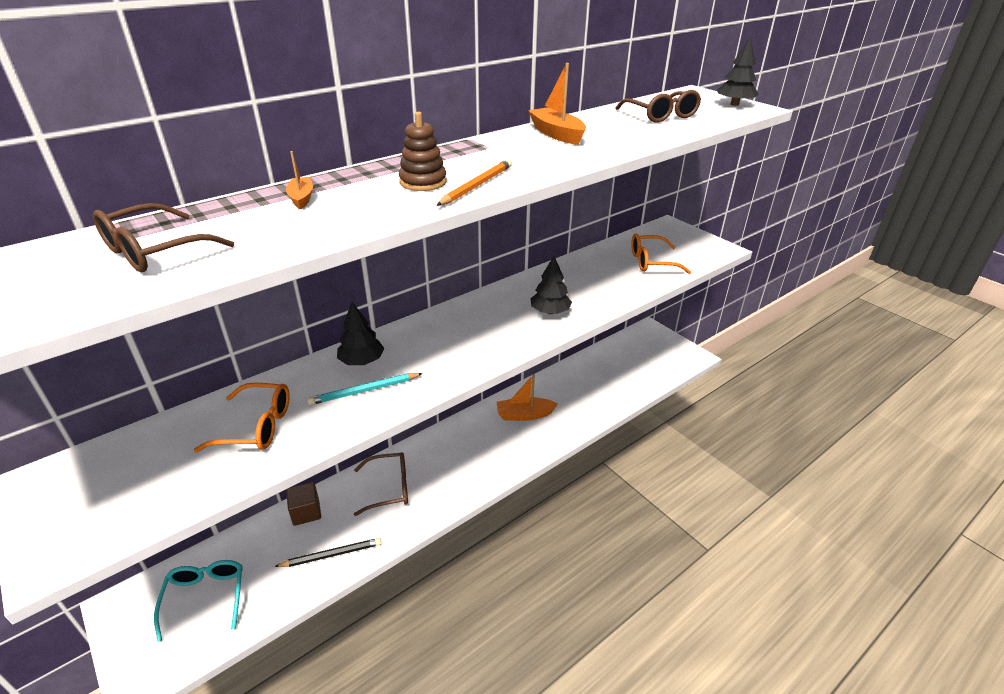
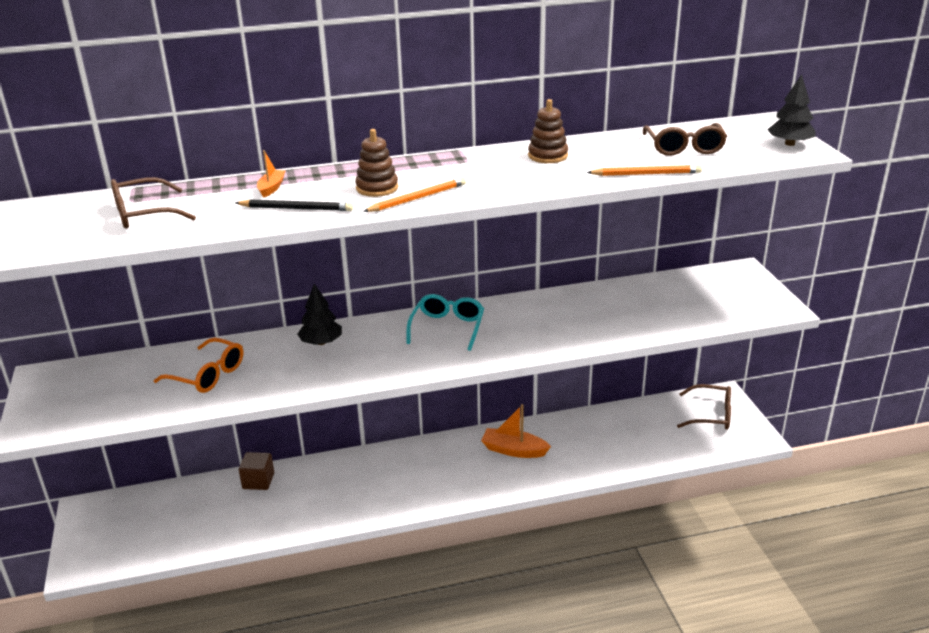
camera: 25 degrees right, 5 degrees down
turquoise glasses [154,560,243,642] -> turquoise glasses moved to [406,294,484,351]
black pencil [274,538,381,567] -> black pencil moved to [235,199,353,211]
turquoise pencil [307,373,423,405] -> none
brown glasses [354,452,408,516] -> brown glasses moved to [677,384,731,430]
orange boat [528,63,586,145] -> brown stacking toy [528,99,568,163]
black tree [530,256,572,314] -> none
orange glasses [631,233,691,274] -> none
none -> orange pencil [587,165,702,176]

